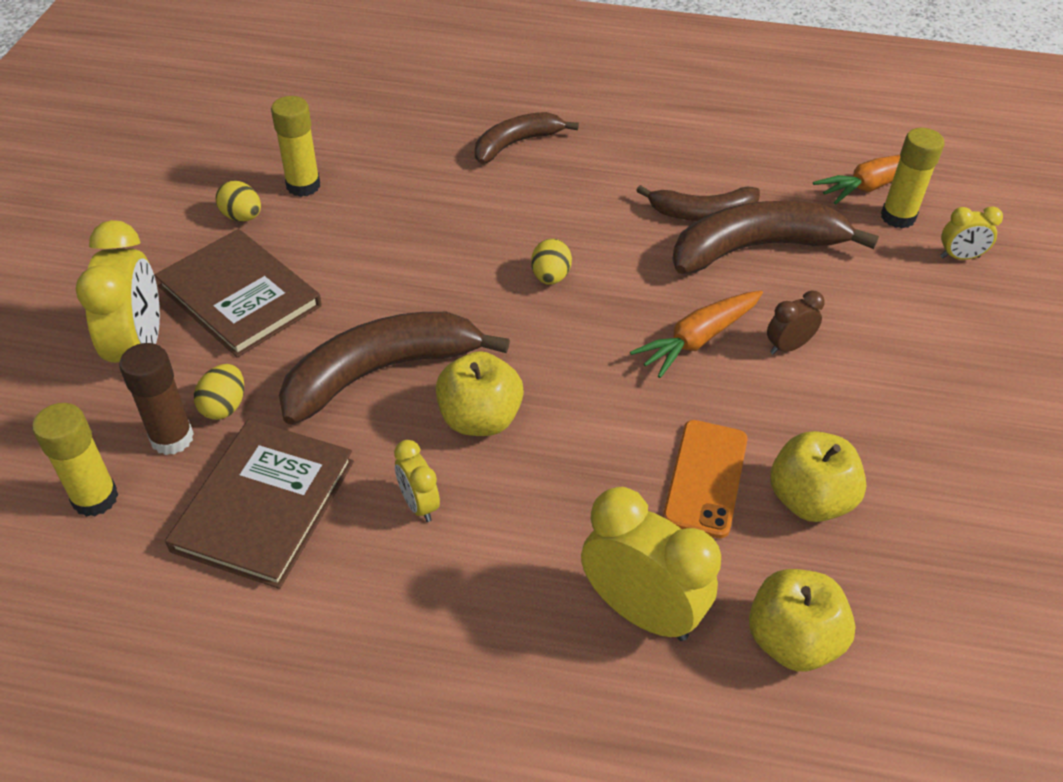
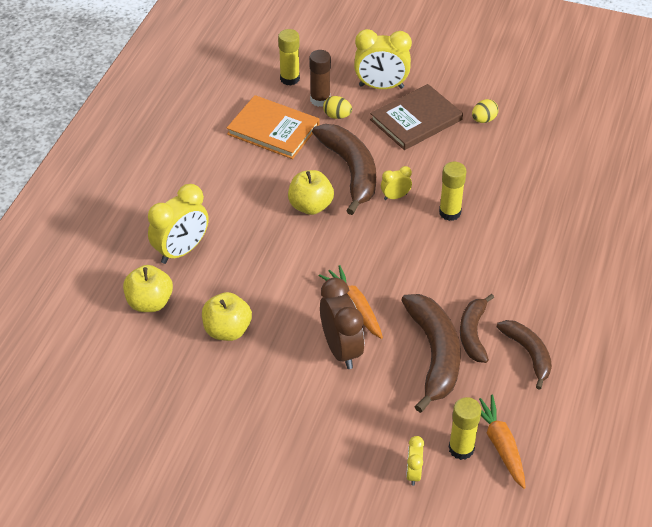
camera: 100 degrees right, 0 degrees up
brown book [165,419,354,589] -> orange book [227,95,320,159]
yellow glue stick [271,96,320,197] -> yellow glue stick moved to [439,162,466,221]
yellow clock [394,440,440,522] -> yellow clock moved to [381,166,412,200]
brown banana [475,112,579,164] -> brown banana moved to [497,320,552,390]
yellow egg [531,239,572,285] -> none
orange phone [663,420,747,538] -> none
brown clock [767,291,825,355] -> brown clock [320,278,364,369], size x1.96

